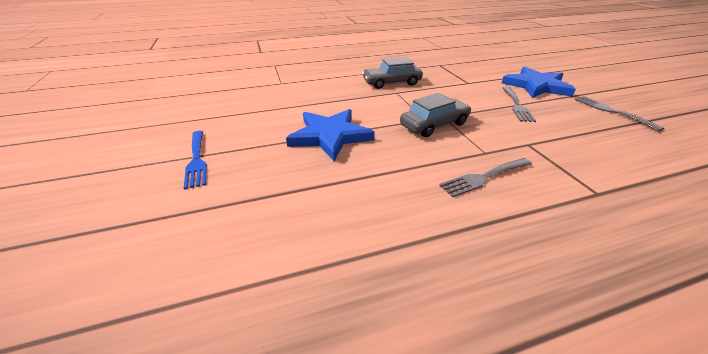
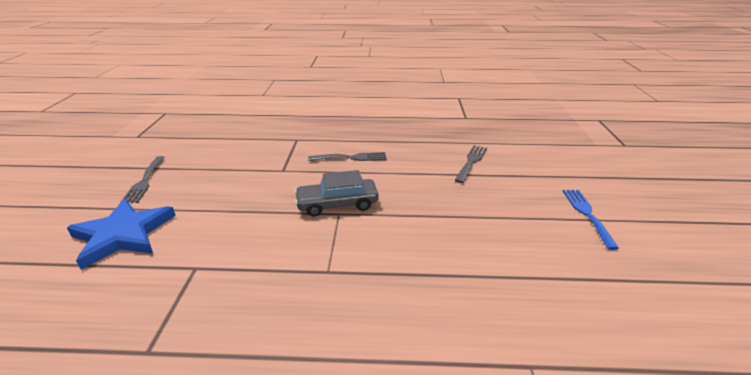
camera: 160 degrees left, 5 degrees down
blue star [286,109,375,161] -> none
grey car [362,57,423,89] -> none
grey fork [503,87,536,122] -> grey fork moved to [454,145,487,183]

